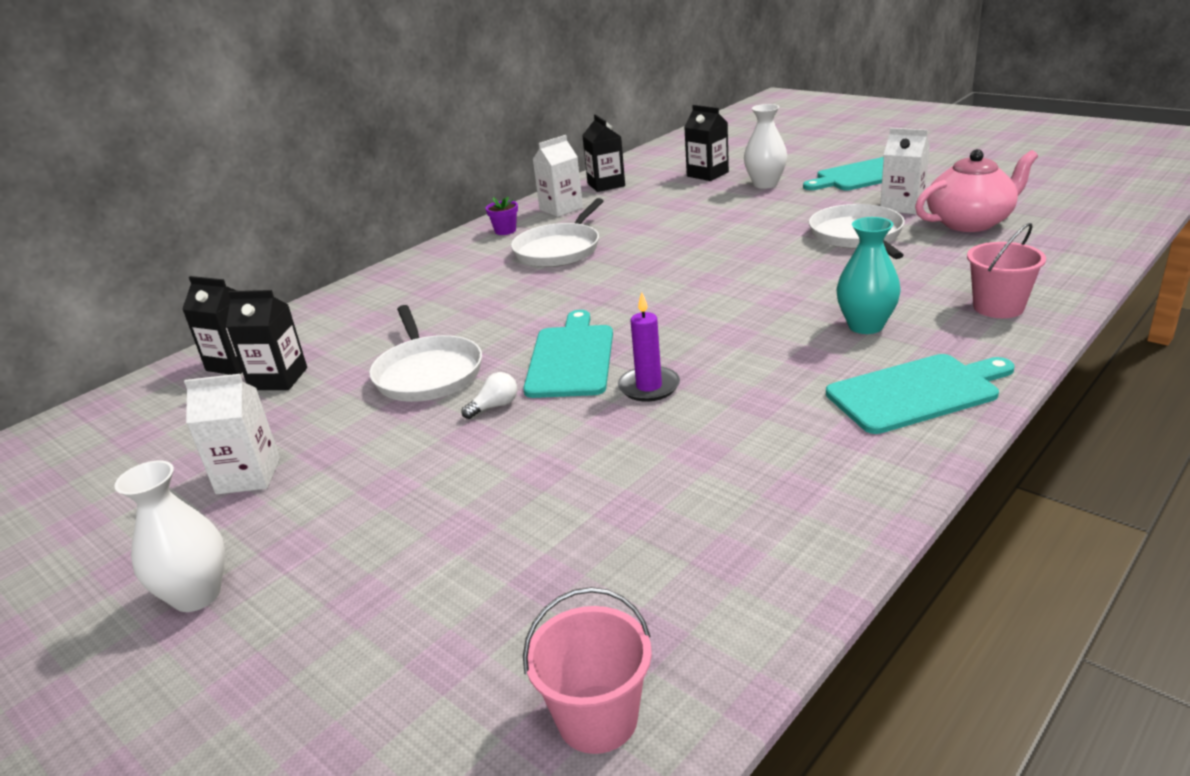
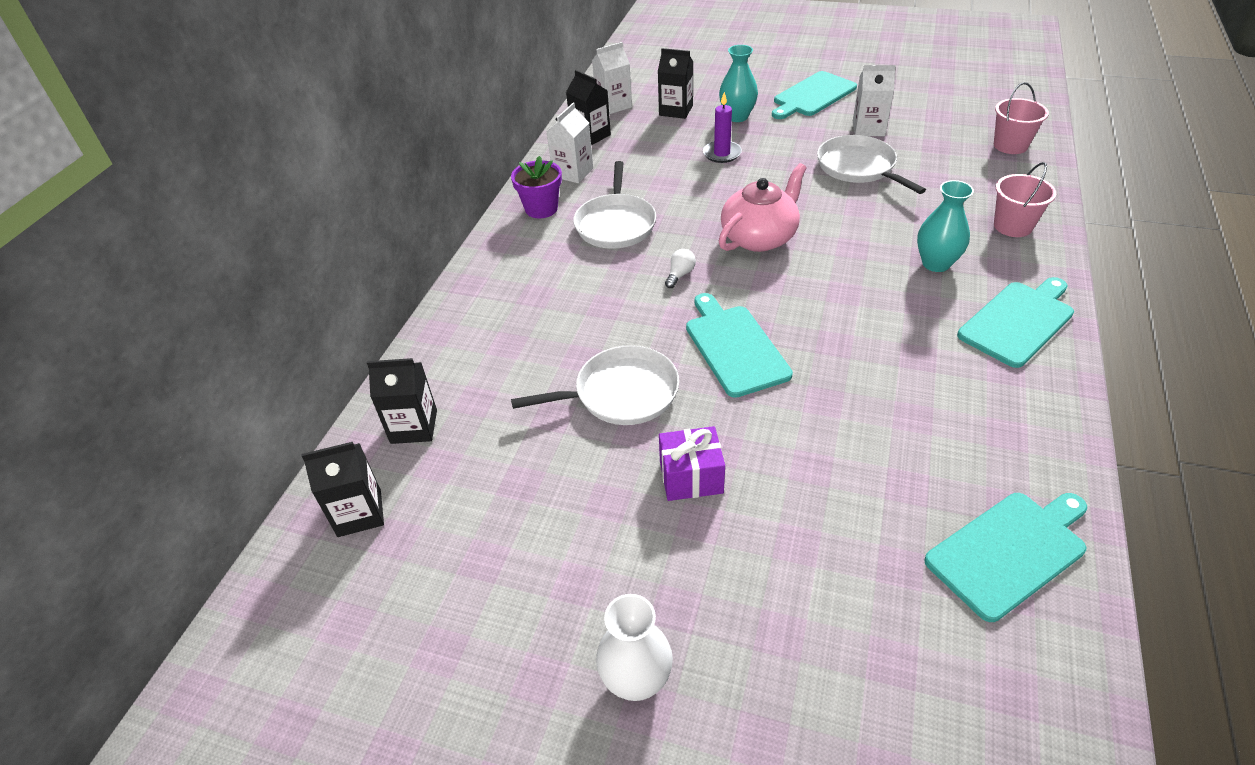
camera: 25 degrees left, 15 degrees up
white carton [184,374,280,494] -> white carton moved to [592,42,632,114]
black carton [226,290,307,390] -> black carton moved to [301,442,384,537]
white pan [369,305,482,402] -> white pan turned 60 degrees counterclockwise [511,345,679,425]
white light bulb [462,372,517,419] -> white light bulb moved to [665,249,696,288]
purple flower pot [486,197,518,235] -> purple flower pot [511,156,562,218], size x1.59
pink bucket [523,587,652,754] -> pink bucket moved to [994,82,1049,154]
purple candle [618,292,680,401] -> purple candle moved to [703,92,742,163]
white vase [744,104,787,189] -> turquoise vase [719,45,758,122]
pink teapot [915,149,1038,232] -> pink teapot moved to [719,163,807,252]
none -> purple gift [659,426,725,501]
none -> turquoise cutting board [924,493,1087,622]

